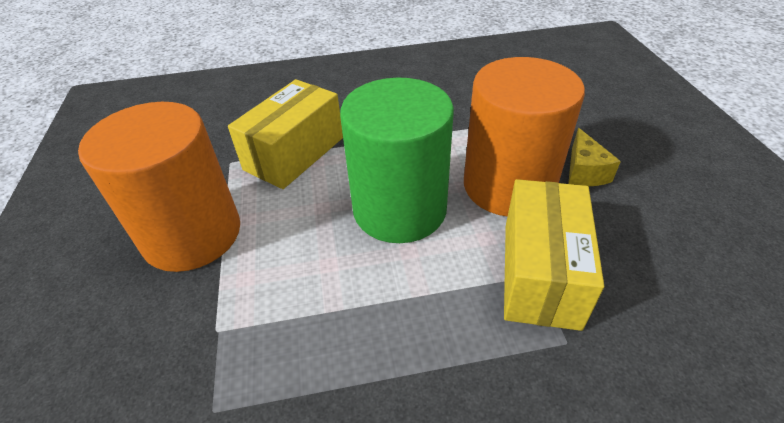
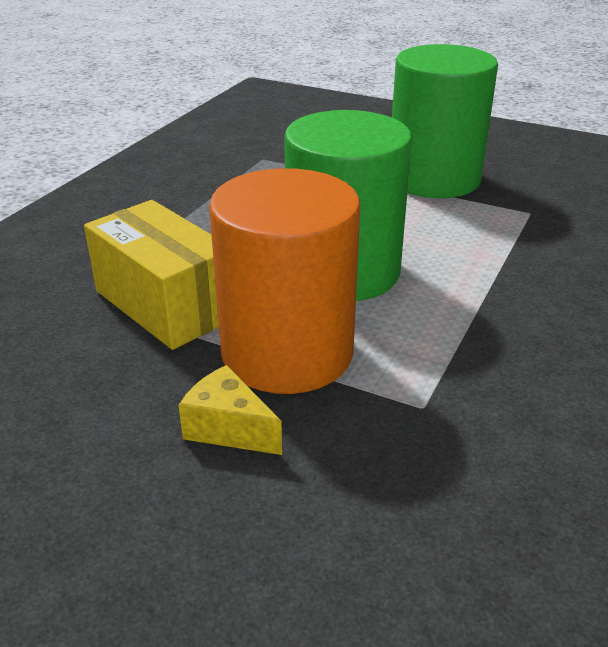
camera: 125 degrees right, 10 degrees down
orange cylinder [78,102,240,272] -> green cylinder [392,44,498,198]
yellow box [228,79,343,189] -> none

